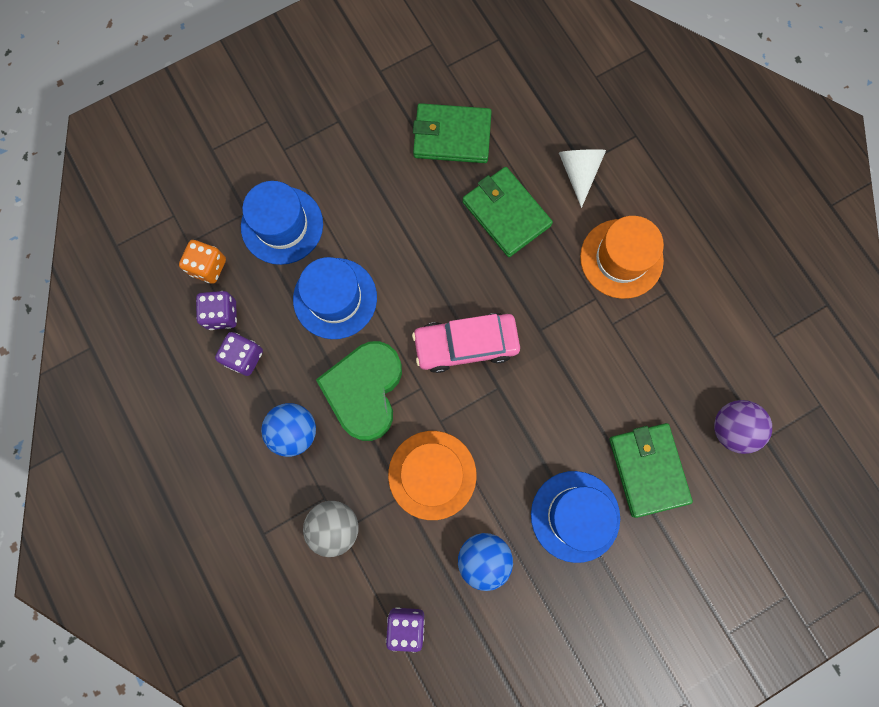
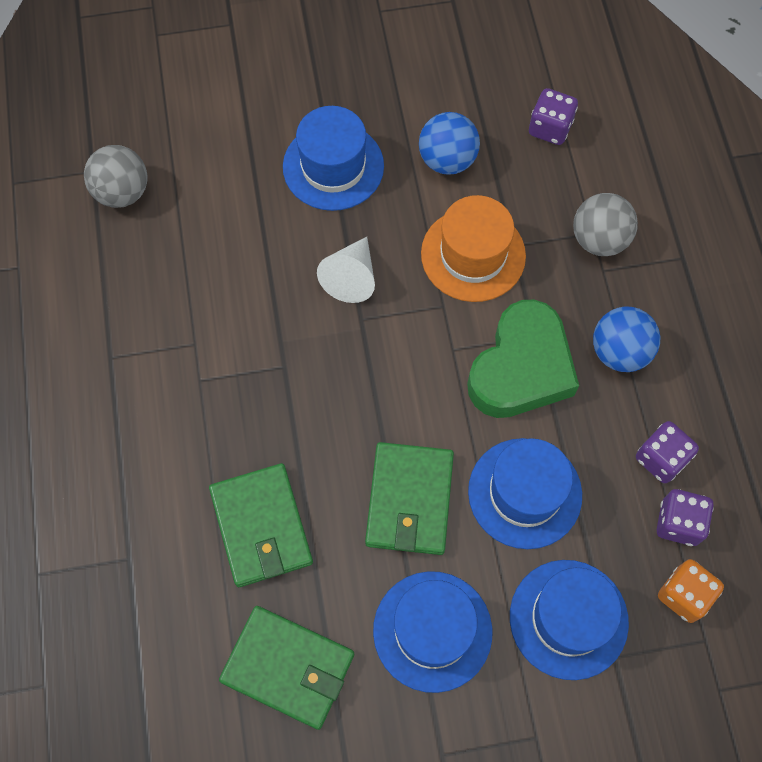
camera: 160 degrees left, 10 degrees down
pink car [412,313,520,373] -> none
white cone [559,149,606,208] -> white cone moved to [317,237,375,303]
orange hat [580,216,664,299] -> none
green wallet [609,423,693,518] -> green wallet moved to [365,442,454,555]
purple ball [714,400,772,454] -> grey ball [84,145,148,208]
none -> blue hat [373,571,492,693]

